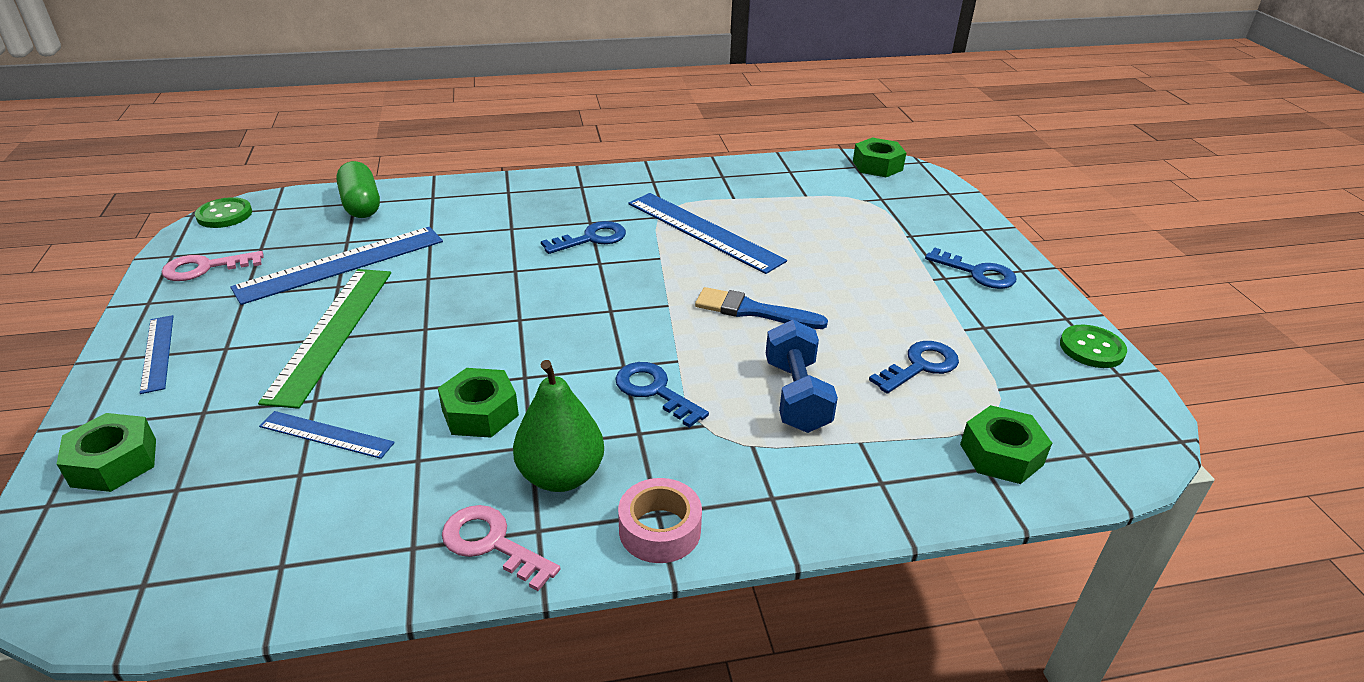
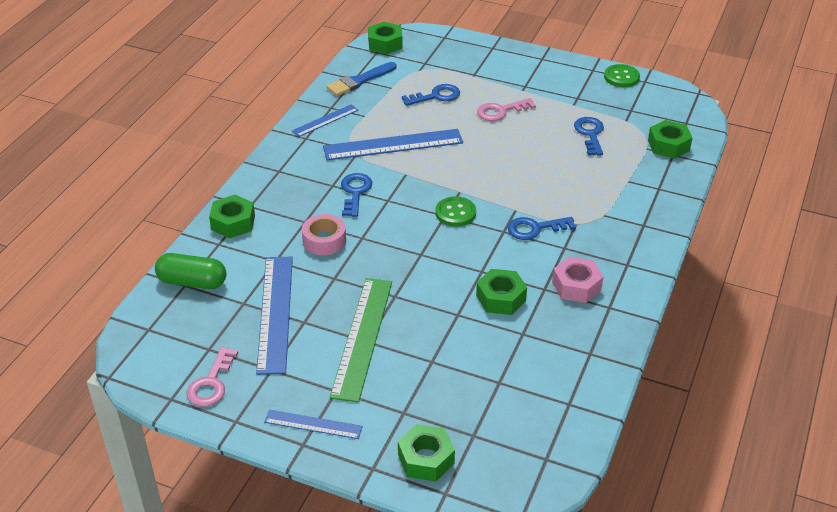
camera: 55 degrees left, 5 degrees up
green button [195,197,252,228] -> green button moved to [435,196,476,227]
green ruler [258,269,391,409] -> green ruler turned 60 degrees clockwise [330,278,392,402]
blue ruler [259,411,395,459] -> blue ruler moved to [292,104,358,137]
pink key [442,505,561,591] -> pink key moved to [477,98,536,121]
green pear [513,360,604,492] -> pink nut [552,257,603,303]
pink tape [618,478,702,563] -> pink tape moved to [302,214,346,255]
blue brush [695,287,828,329] -> blue brush moved to [326,62,396,96]
blue dumbbell [766,320,838,433] -> none
blue key [925,247,1017,289] -> blue key moved to [402,84,460,106]
none -> green nut [209,195,255,238]

